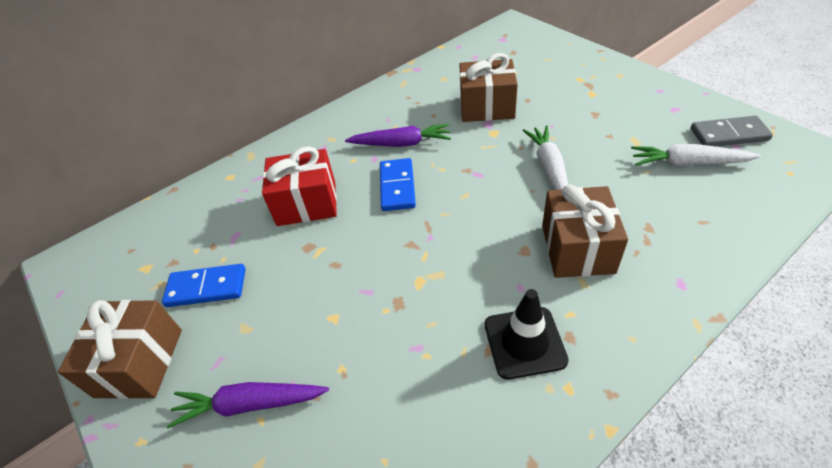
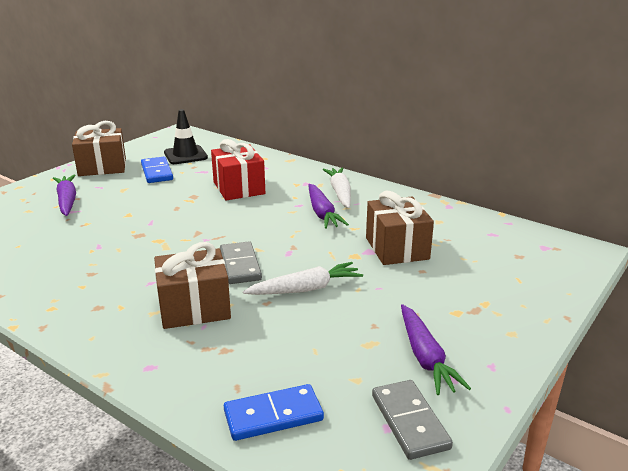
camera: 70 degrees right, 20 degrees down
blue domino [380,158,416,211] -> blue domino moved to [224,384,324,441]
black traffic cone [485,289,569,379] -> black traffic cone moved to [164,109,208,164]
white carrot [631,144,761,166] -> white carrot moved to [322,168,351,208]
none -> grey domino [220,242,262,284]
none -> purple carrot [401,304,471,395]

